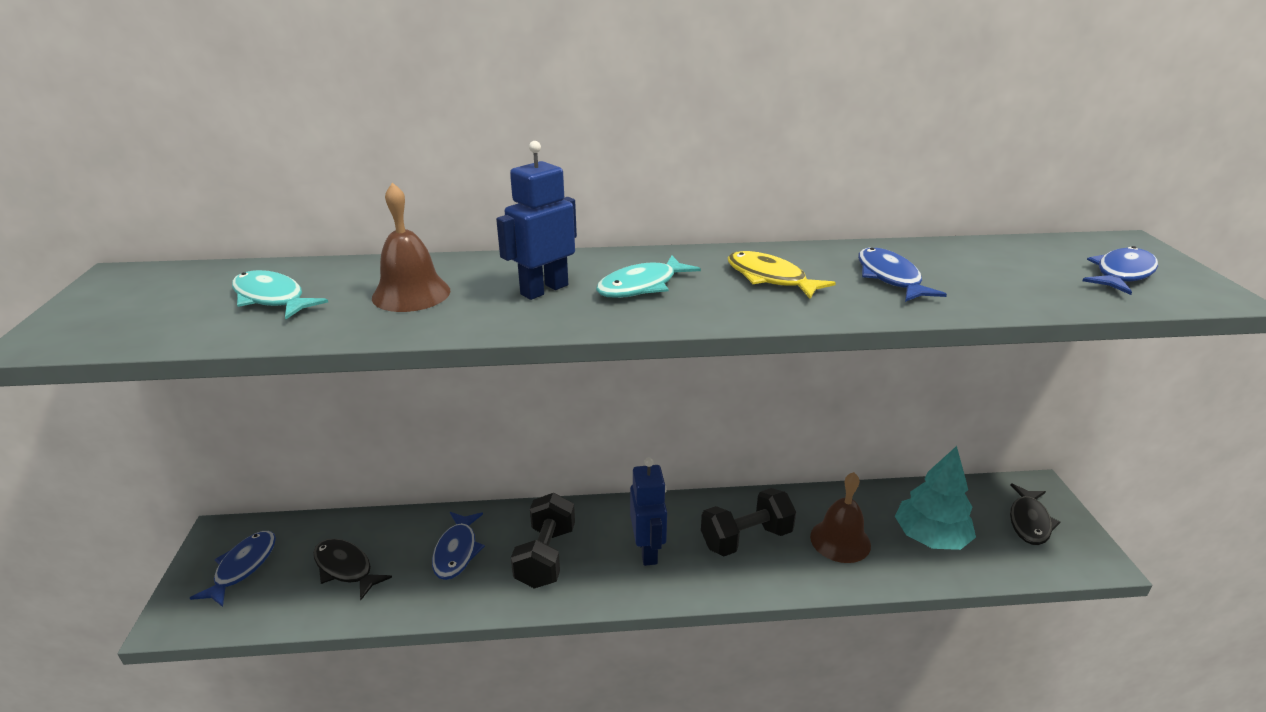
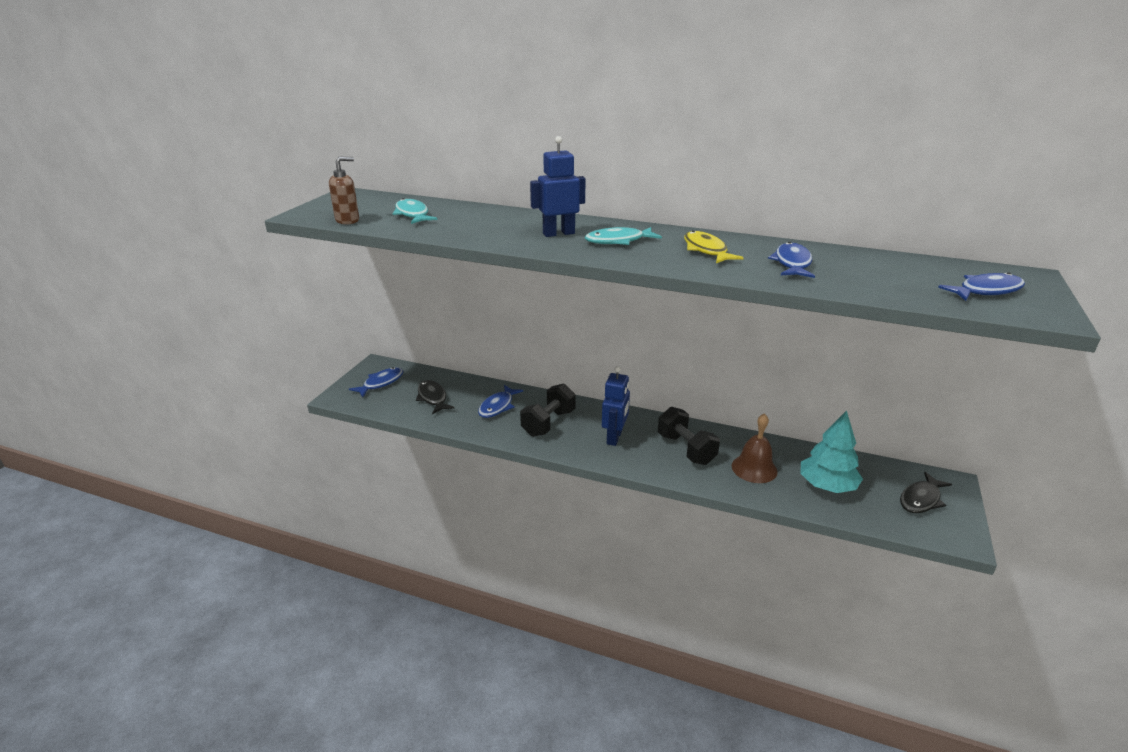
camera: 25 degrees right, 0 degrees up
brown bell [372,182,450,312] -> none
black dumbbell [701,488,796,556] -> black dumbbell turned 60 degrees clockwise [658,407,720,465]
none -> brown soap dispenser [329,156,359,224]

